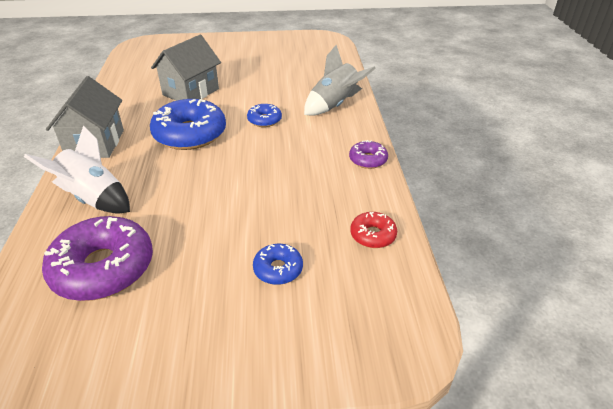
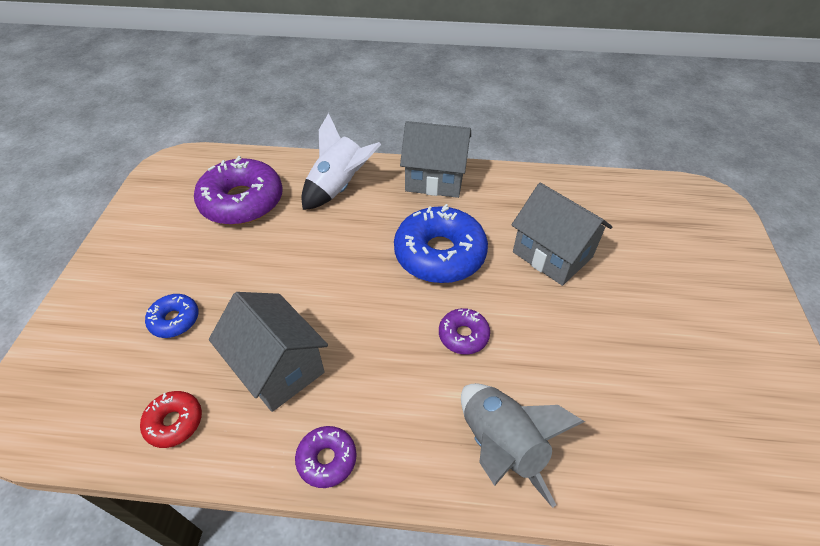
camera: 100 degrees right, 10 degrees up
blue donut [247,104,282,127] -> purple donut [439,308,490,354]
none -> grey house [209,292,328,412]

